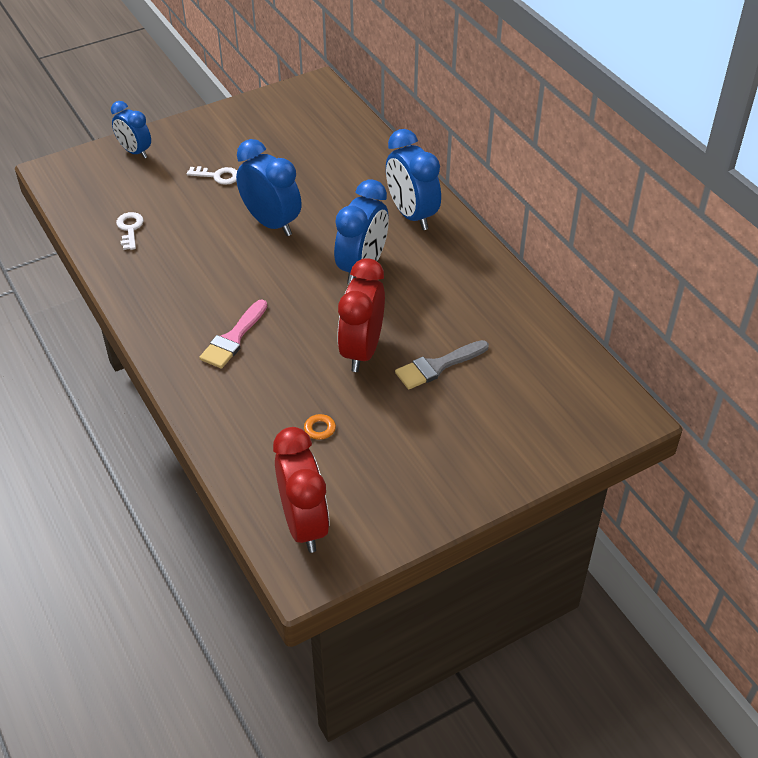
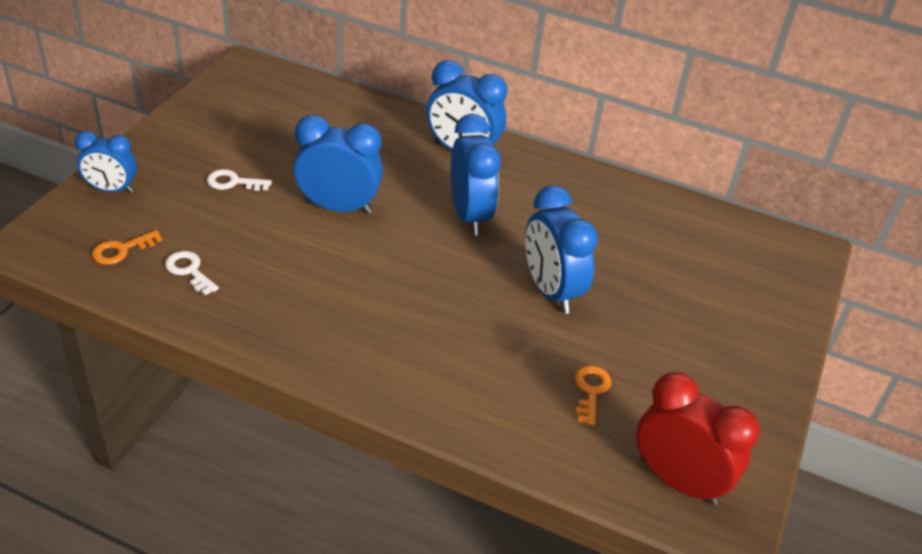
camera: 40 degrees left, 5 degrees down
white key [187,166,237,185] -> white key turned 150 degrees counterclockwise [207,169,272,191]
pink brush [199,299,267,369] -> none
red clock [337,258,385,372] -> blue clock [525,185,598,314]
grey brush [395,340,489,389] -> none
none -> orange key [92,230,162,265]

